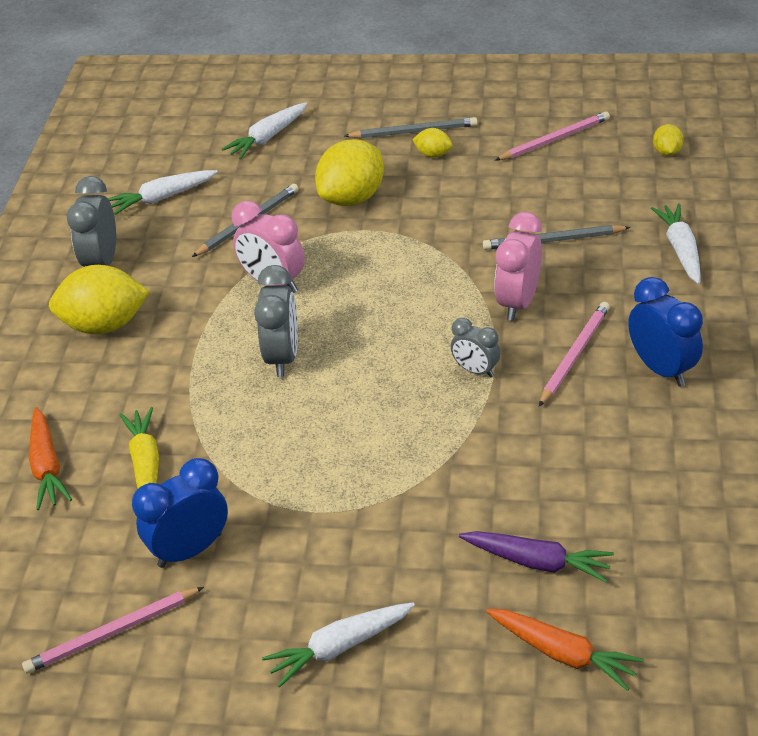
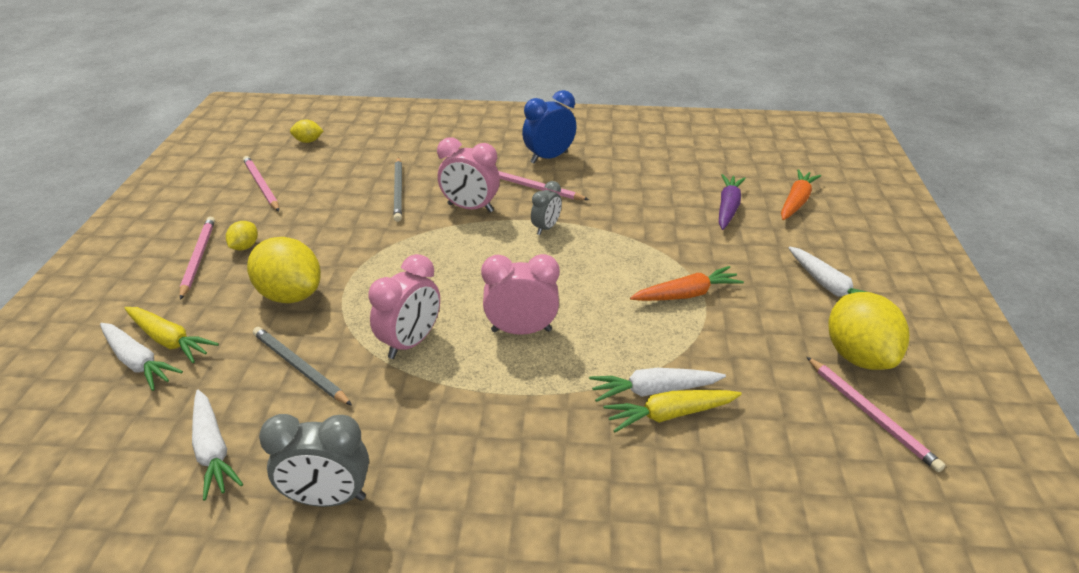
camera: 95 degrees left, 5 degrees down
orange carrot [29,407,72,510] -> orange carrot moved to [630,266,744,301]
yellow lemon [49,265,150,334] -> yellow lemon moved to [828,292,909,370]
blue clock [132,458,228,568] -> none
grey clock [254,265,298,377] -> pink clock [481,254,560,335]
grey pencil [344,117,478,138] -> pink pencil [180,217,215,300]
white carrot [651,204,701,284] -> white carrot moved to [589,368,726,402]
none -> yellow carrot [124,307,219,363]

